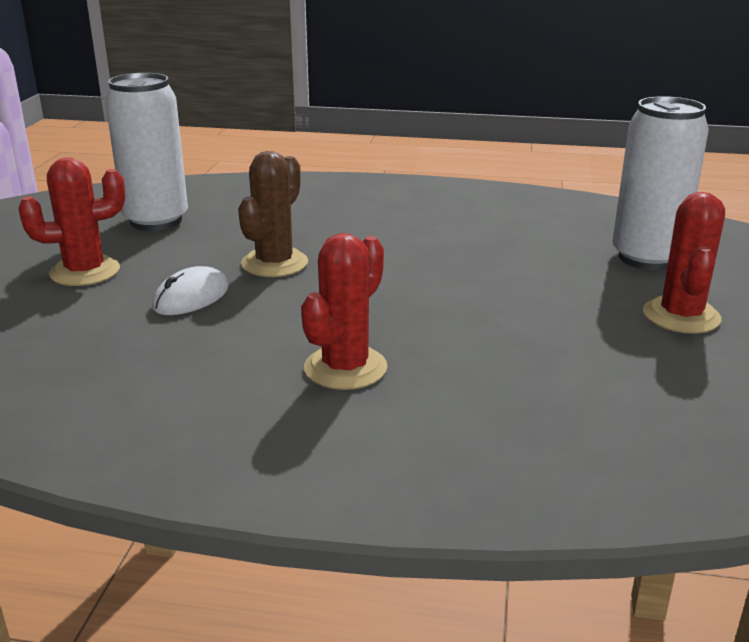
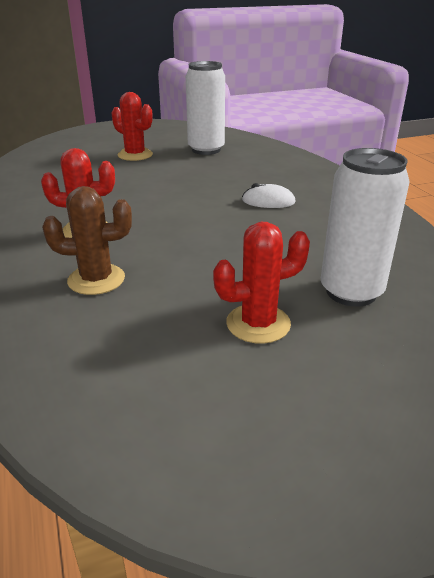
camera: 60 degrees right, 5 degrees up
white mouse [152,266,229,315] -> white mouse moved to [242,183,296,208]
brown cactus [238,151,308,277] -> brown cactus moved to [42,186,132,295]

